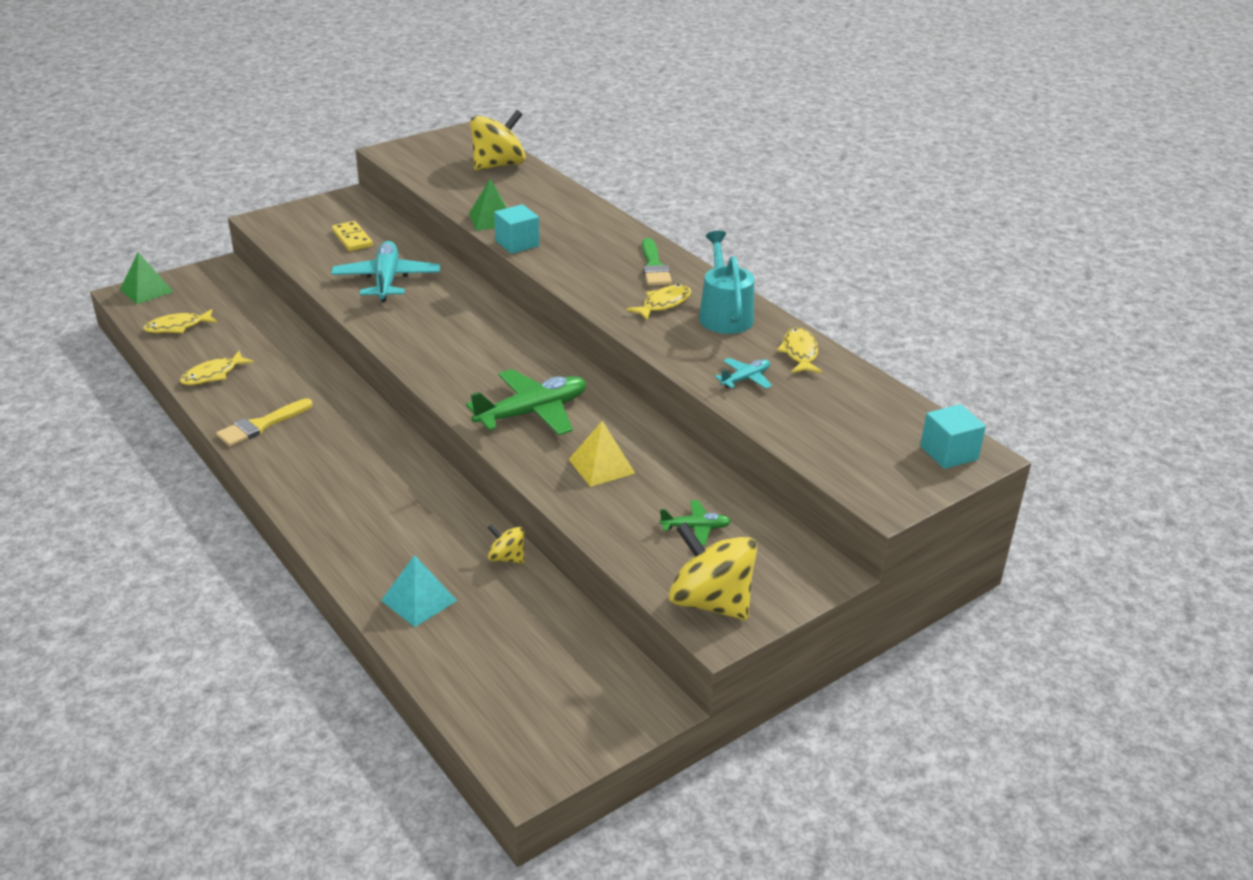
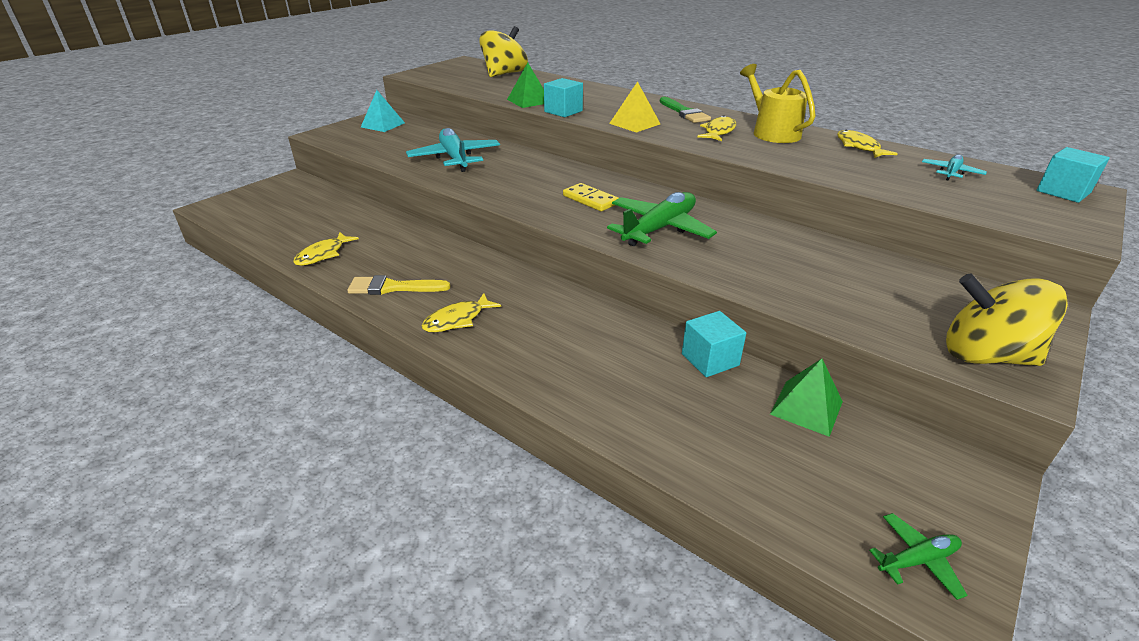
camera: 15 degrees left, 0 degrees up
green pyramid [120,252,174,304] -> green pyramid moved to [770,359,843,437]
yellow fish [143,309,217,333] -> yellow fish moved to [422,293,501,332]
yellow brush [216,398,313,447] -> yellow brush turned 60 degrees clockwise [347,275,451,295]
yellow domino [332,221,373,251] -> yellow domino moved to [563,183,619,211]
turquoise pyramid [381,555,457,627] -> turquoise pyramid moved to [361,90,405,132]
yellow spinning top [487,524,524,564] -> turquoise cube [682,311,746,377]
yellow pyramid [568,421,636,487] -> yellow pyramid moved to [609,81,660,133]
green plane [659,500,731,546] -> green plane moved to [869,513,967,600]
turquoise watering can [699,231,754,334] -> yellow watering can [740,64,816,143]
turquoise plane [715,358,772,389] -> turquoise plane moved to [922,154,987,181]

